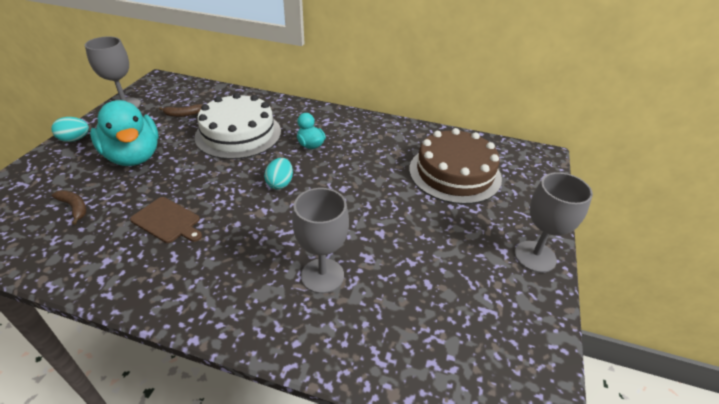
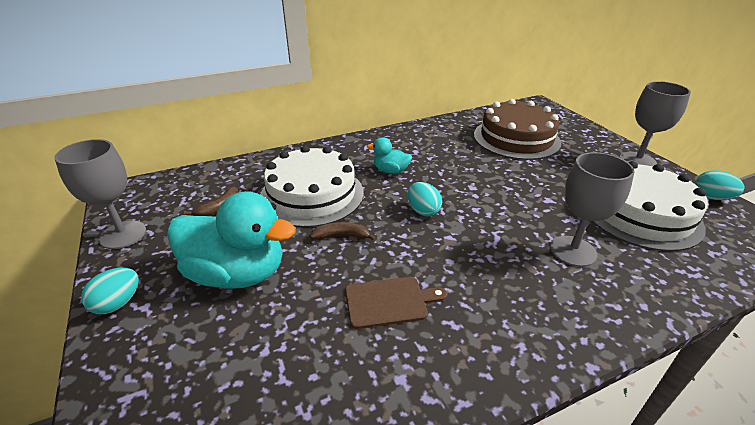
camera: 40 degrees left, 5 degrees down
brown banana [52,190,87,225] -> brown banana moved to [310,222,376,241]
none -> white cake [592,161,708,251]
none -> turquoise egg [695,170,745,200]

